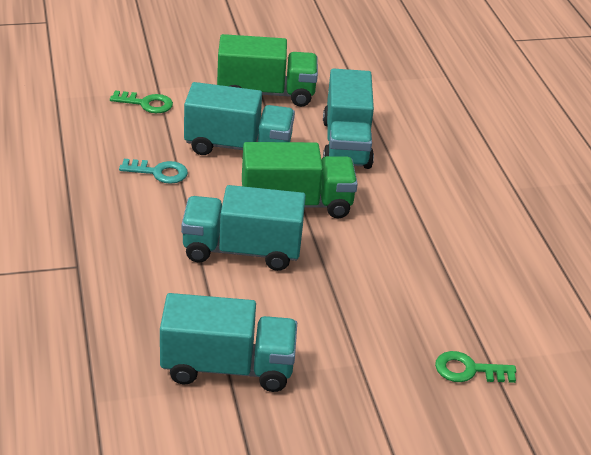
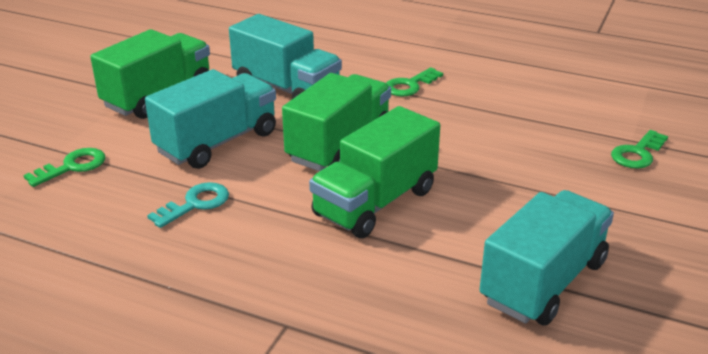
camera: 50 degrees left, 5 degrees down
turquoise truck [181,185,306,271] -> green truck [309,106,440,238]
none -> green key [386,67,443,96]

